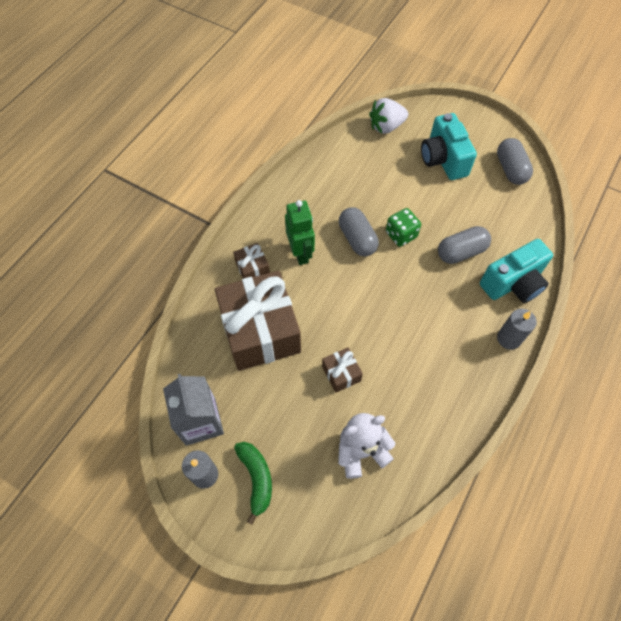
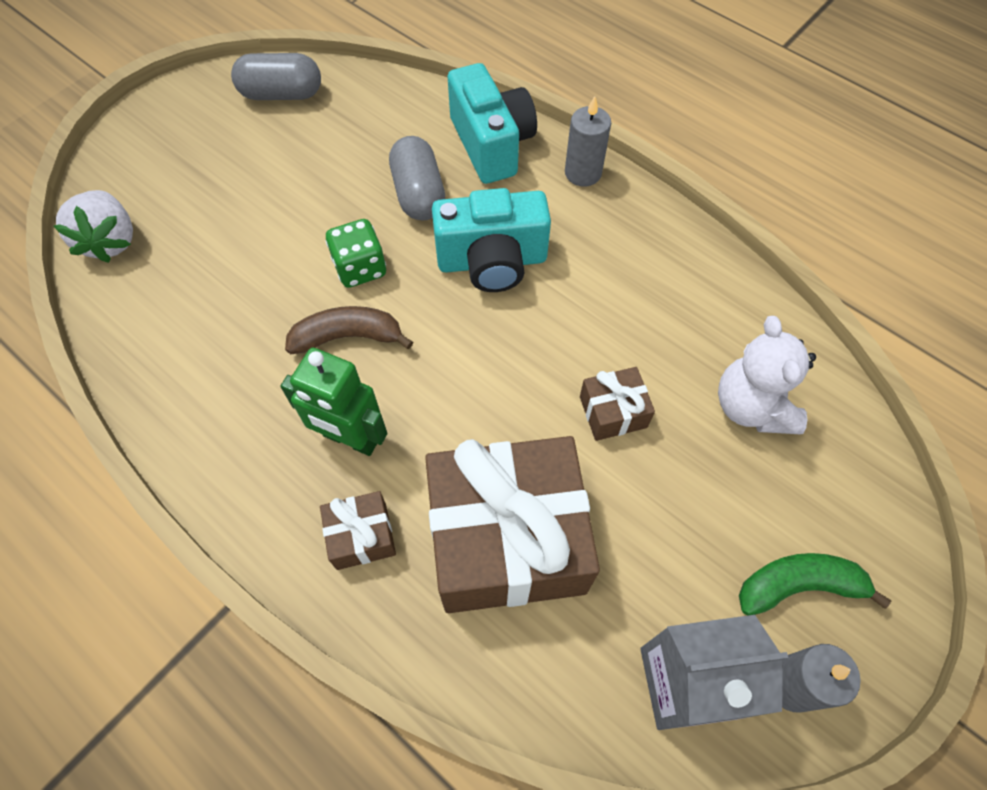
camera: 80 degrees left, 0 degrees up
green robot [285,200,315,265] -> green robot turned 150 degrees counterclockwise [280,348,387,456]
grey capsule [339,207,379,256] -> brown banana [285,306,413,354]
turquoise camera [421,113,477,180] -> turquoise camera moved to [432,188,551,292]

